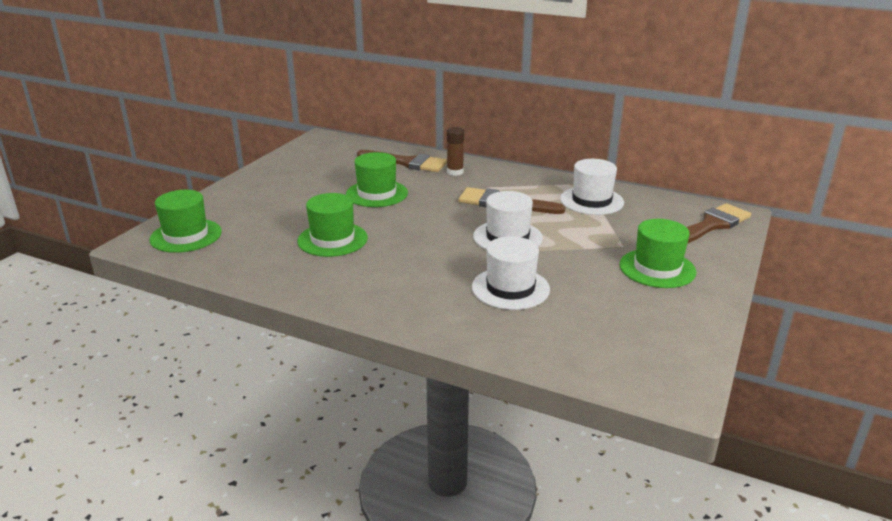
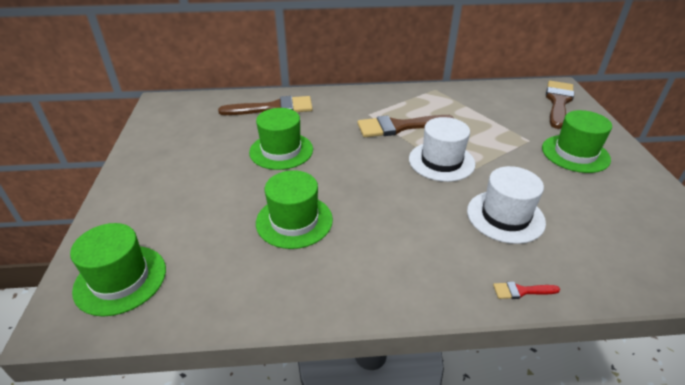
camera: 30 degrees left, 10 degrees up
brown glue stick [447,127,464,176] -> none
white hat [560,159,624,215] -> none
none -> red brush [493,282,560,299]

